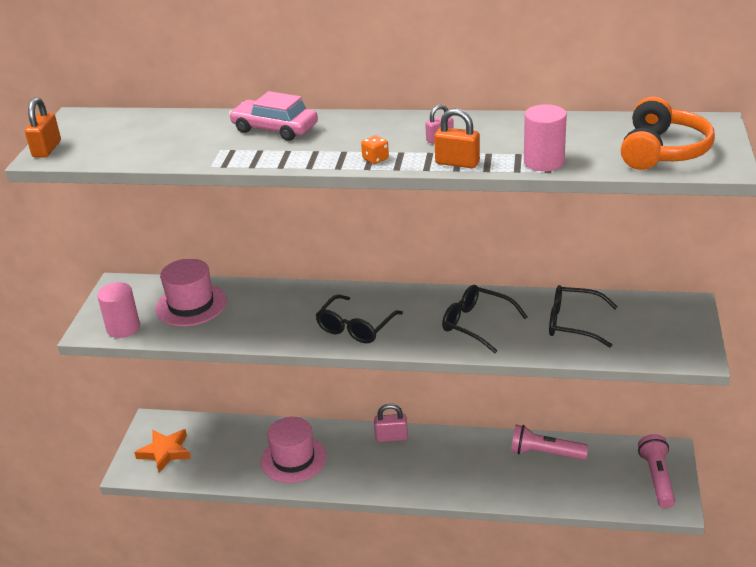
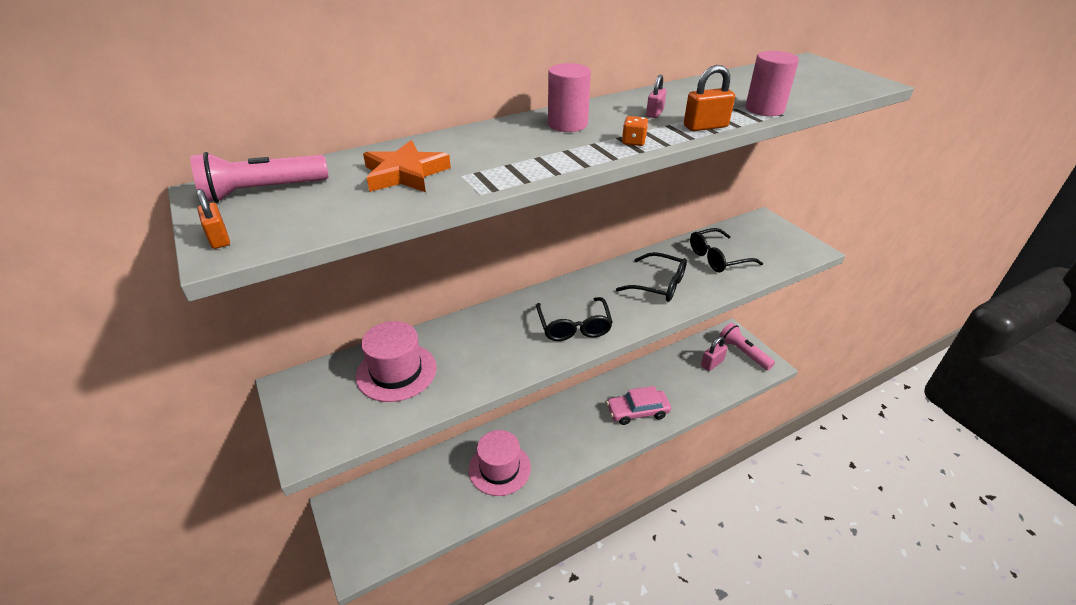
camera: 40 degrees left, 5 degrees up
orange padlock [25,97,61,158] -> orange padlock [197,189,230,249], size x0.66
pink cylinder [97,282,140,338] -> pink cylinder moved to [548,63,591,132]
orange star [134,429,191,473] -> orange star moved to [363,140,451,192]
pink car [229,91,318,141] -> pink car moved to [606,386,671,425]
pink padlock [374,404,408,442] -> pink padlock moved to [701,336,728,371]
black glasses [442,285,527,353] -> black glasses turned 150 degrees counterclockwise [616,252,687,302]
pink flashlight [511,425,588,460] -> pink flashlight moved to [190,152,328,203]
orange headphones [621,97,715,170] -> none

